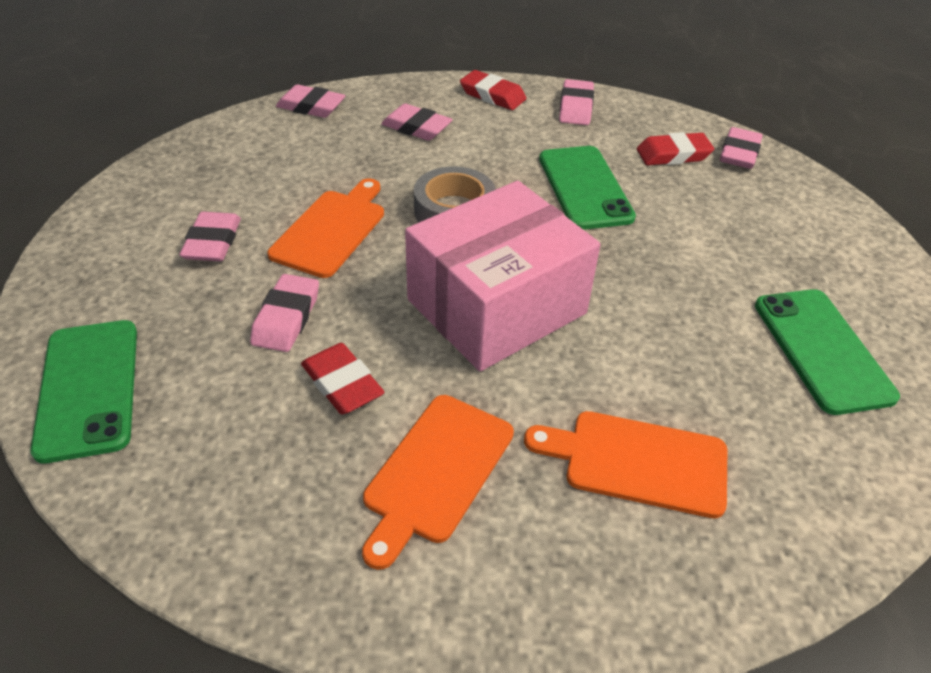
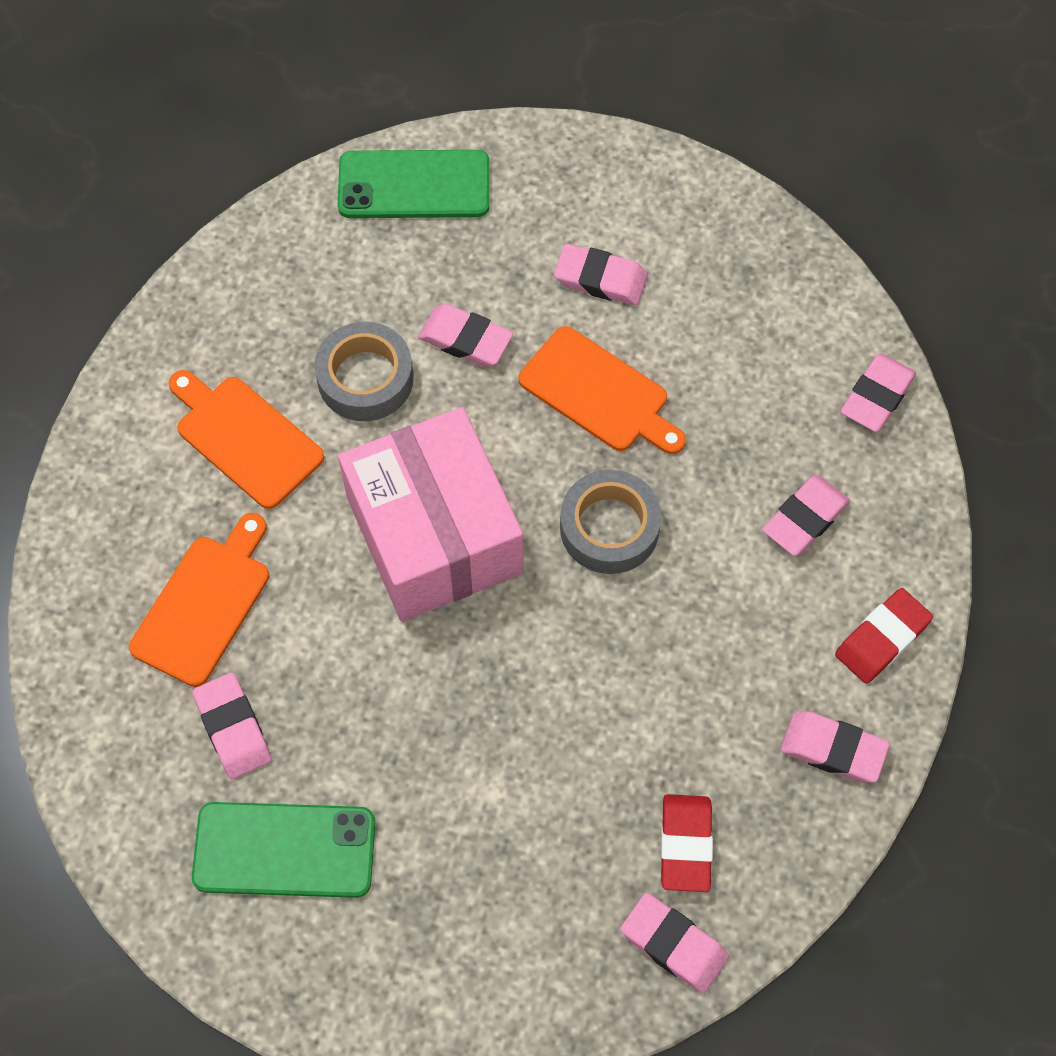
camera: 105 degrees right, 20 degrees up
red eraser [301,343,384,414] -> grey tape [314,322,413,421]
green phone [539,146,636,230] -> none
none -> pink eraser [192,673,272,779]

